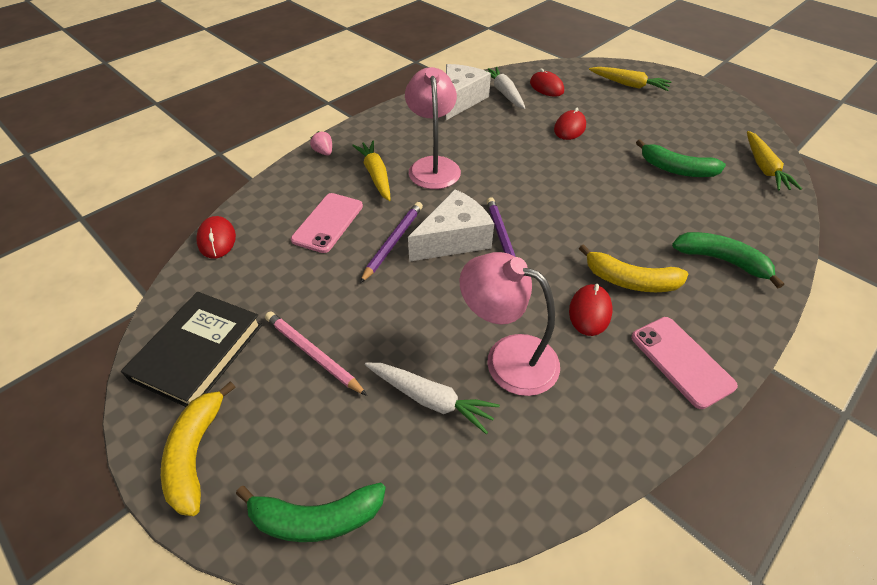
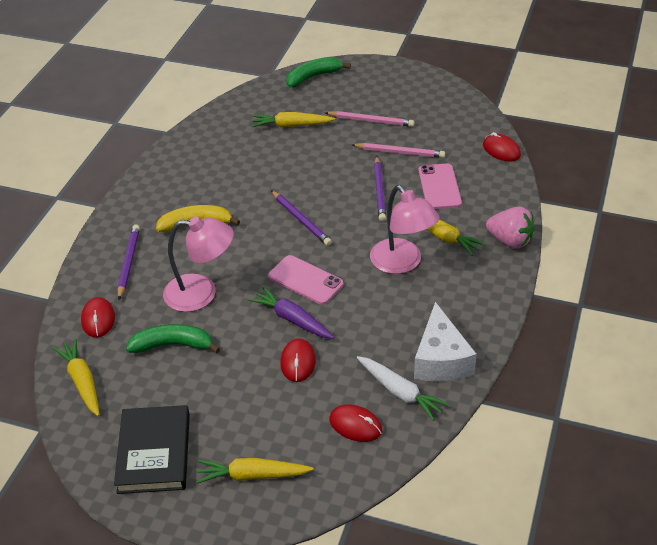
camera: 155 degrees right, 5 degrees down
black book [121,292,262,407] -> black book moved to [114,405,190,494]
yellow banana [161,381,236,516] -> none
pink strawberry [310,131,332,156] -> pink strawberry [486,206,535,249], size x1.88
white carrot [365,363,500,434] -> yellow carrot [252,112,335,127]
white cheese [408,189,494,262] -> none
pink lamp [459,252,560,396] -> pink lamp moved to [163,216,234,312]
red mouse [569,284,613,336] -> red mouse moved to [81,297,115,337]
pink phone [631,317,738,409] -> pink phone moved to [268,255,344,305]
green banana [672,232,784,288] -> purple pencil [118,225,140,300]
none -> purple carrot [248,286,334,339]
none -> pink pencil [352,143,445,158]

